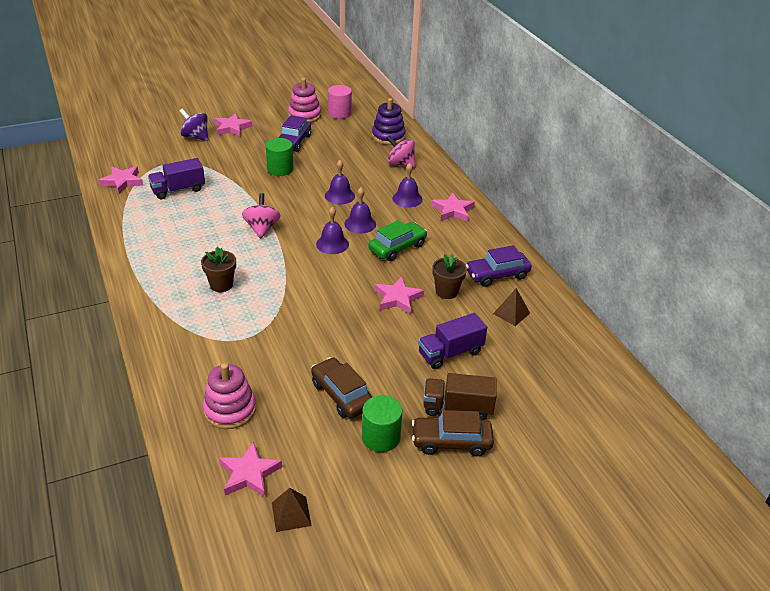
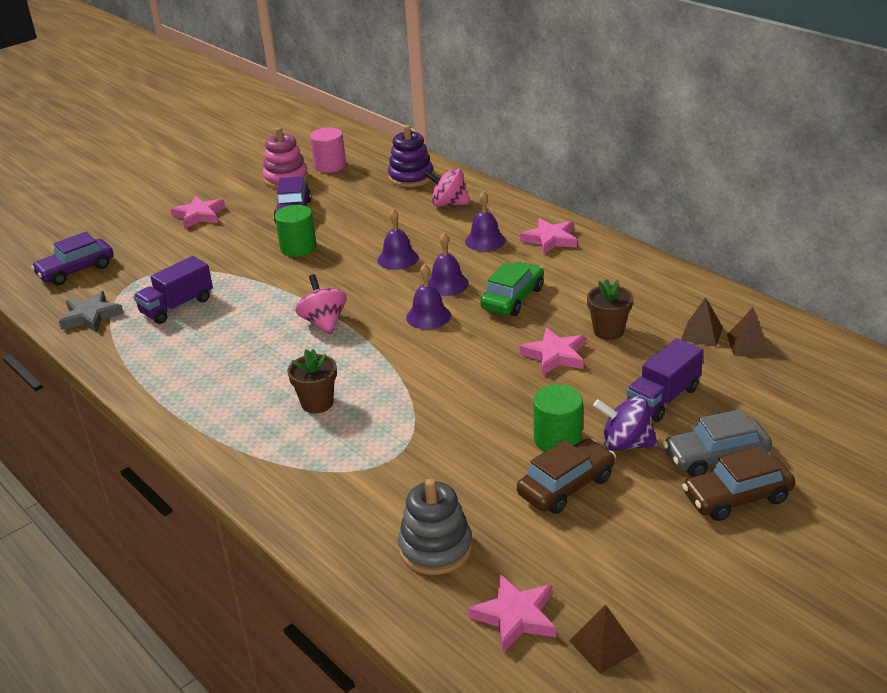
camera: 15 degrees left, 5 degrees down
pink star [98,166,143,194] -> grey star [59,291,124,333]
purple spinning top [180,109,208,141] -> purple spinning top moved to [593,396,658,451]
pink stacking toy [203,363,256,429] -> grey stacking toy [398,479,472,575]
brown car [311,357,372,418] -> brown car turned 105 degrees clockwise [517,438,615,514]
green cylinder [362,395,402,452] -> green cylinder moved to [533,384,583,452]
brown truck [423,373,497,420] -> grey car [663,409,772,477]
purple car [466,245,532,287] -> purple car moved to [31,232,114,285]
none -> brown pyramid [727,308,770,355]

